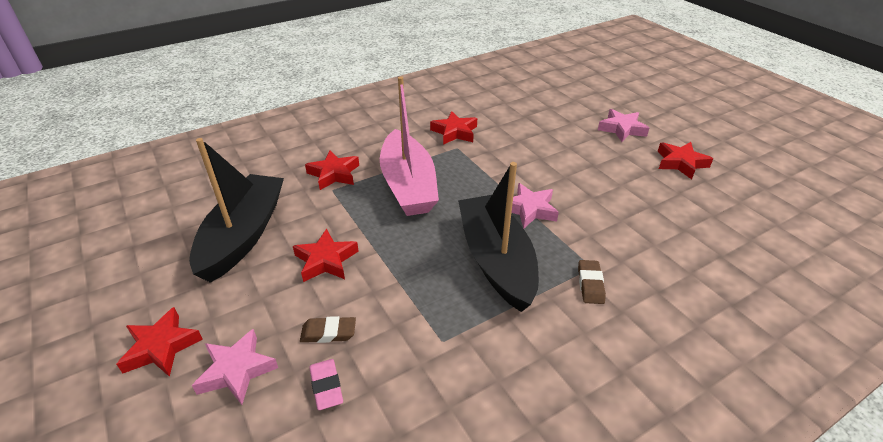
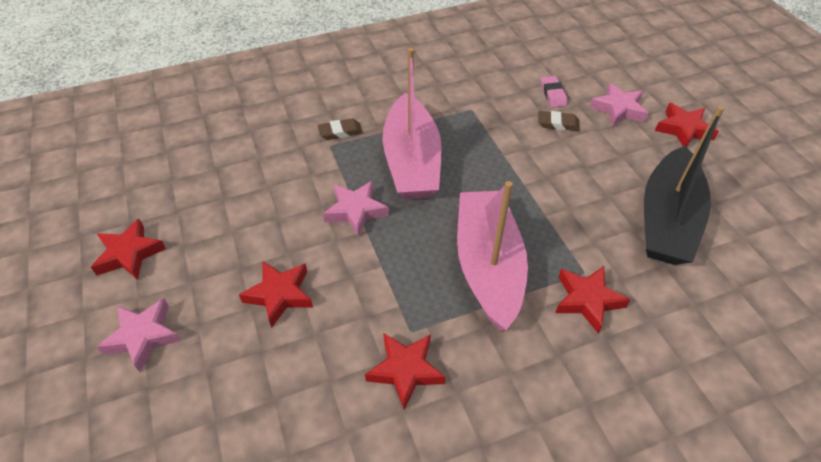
camera: 170 degrees left, 10 degrees up
red star [293,229,359,282] -> red star moved to [239,261,313,328]
black boat [458,162,539,312] -> pink boat [382,48,442,199]
brown eraser [578,260,606,304] -> brown eraser turned 60 degrees clockwise [317,118,363,140]

